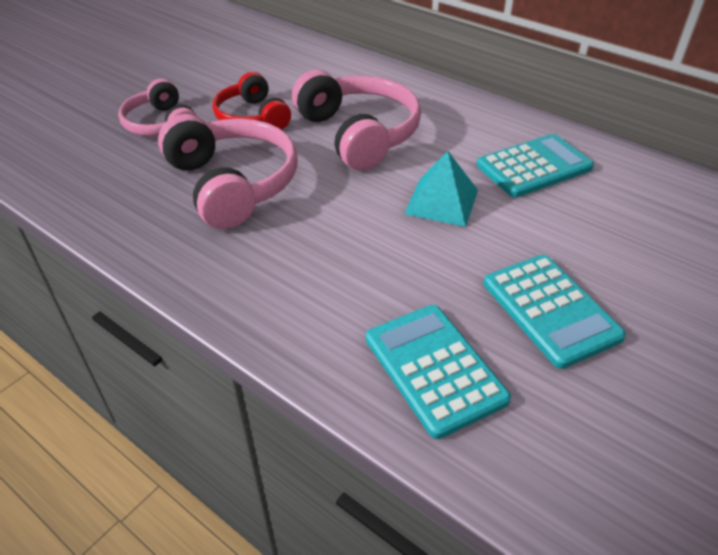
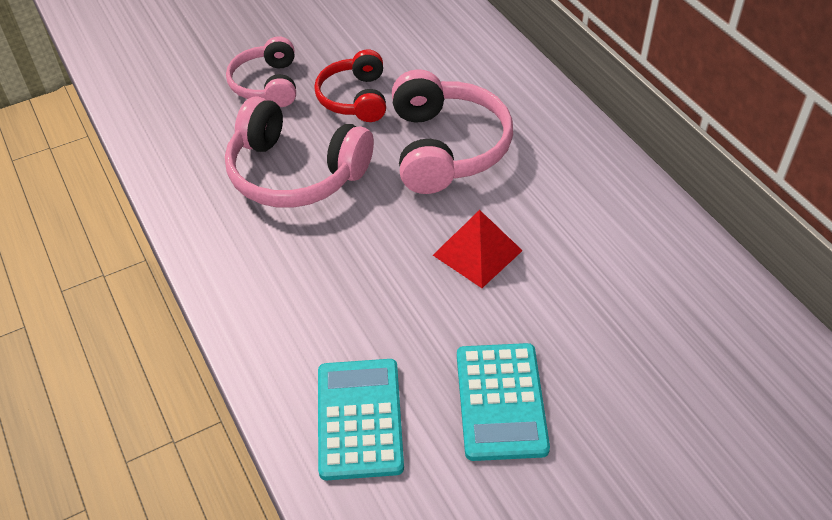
camera: 25 degrees right, 5 degrees up
pink headphones [158,114,298,229] -> pink headphones turned 120 degrees clockwise [225,97,374,208]
turquoise pyramid [404,151,478,227] -> red pyramid [433,210,523,288]
turquoise calculator [477,134,594,198] -> none

